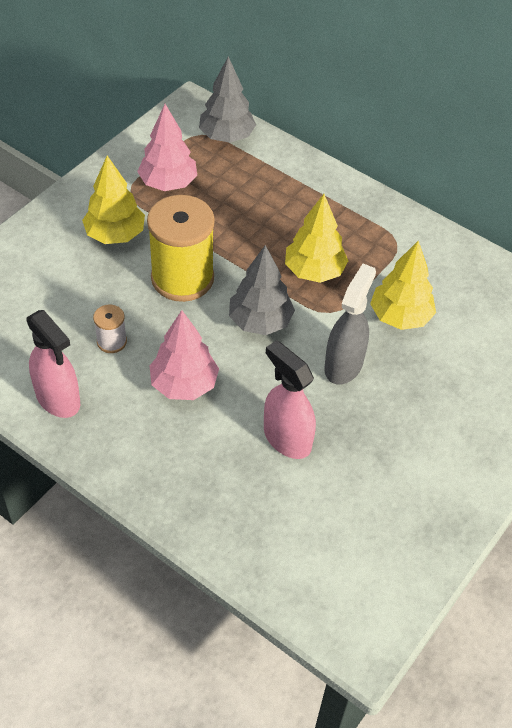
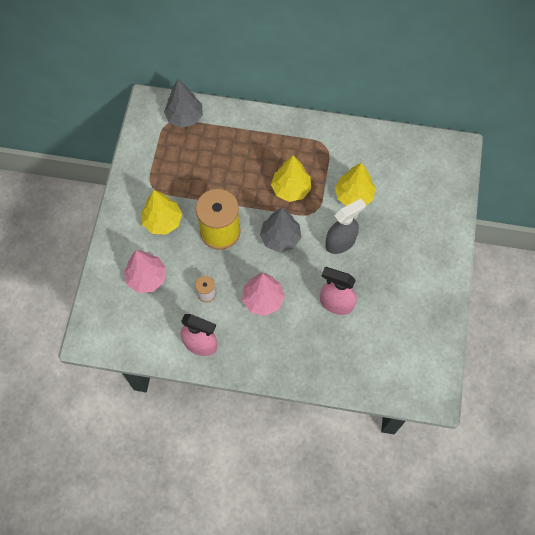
camera: 25 degrees left, 15 degrees up
pink tree [137,104,197,191] -> pink tree moved to [124,250,166,293]
grey spray bottle [324,264,376,385] -> grey spray bottle turned 60 degrees clockwise [325,199,366,254]

